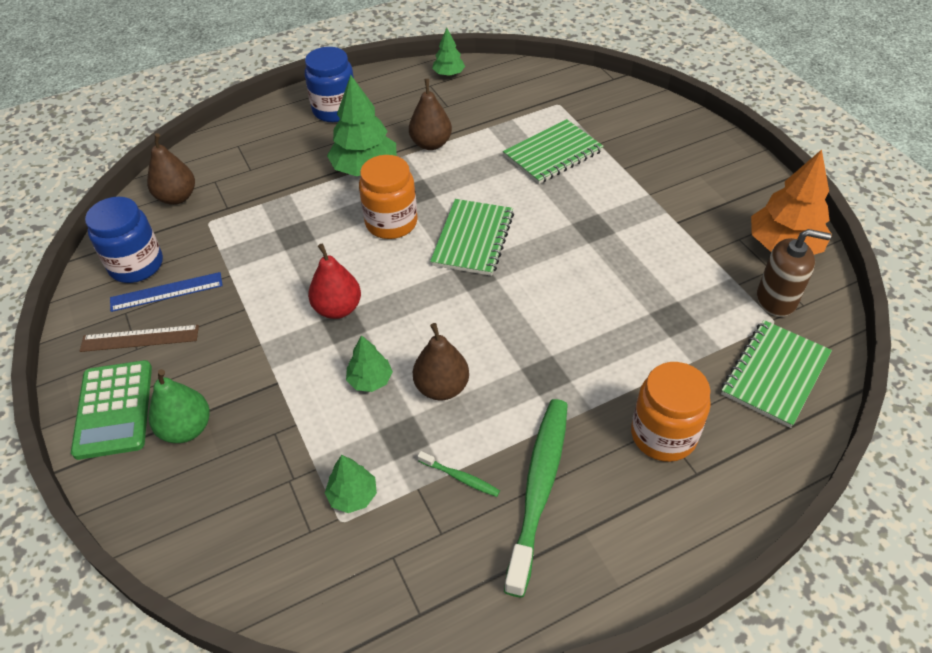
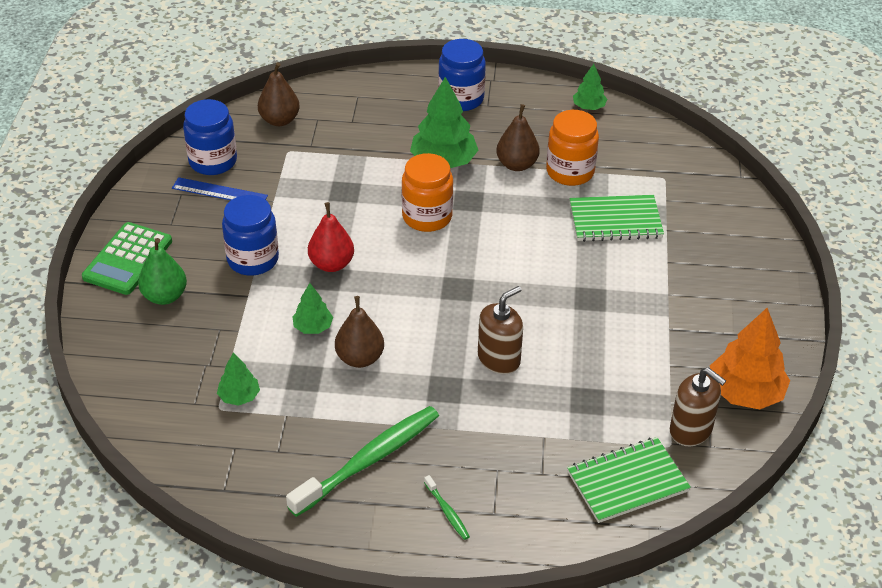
camera: 30 degrees right, 5 degrees down
brown ruler [80,325,199,352] -> none
green toothbrush [417,451,500,497] -> green toothbrush moved to [424,475,470,540]
green notebook [430,199,514,276] -> none
orange jar [631,362,711,462] -> orange jar moved to [546,110,599,186]
none -> blue jar [222,195,279,276]
none -> brown soap dispenser [478,286,523,374]

